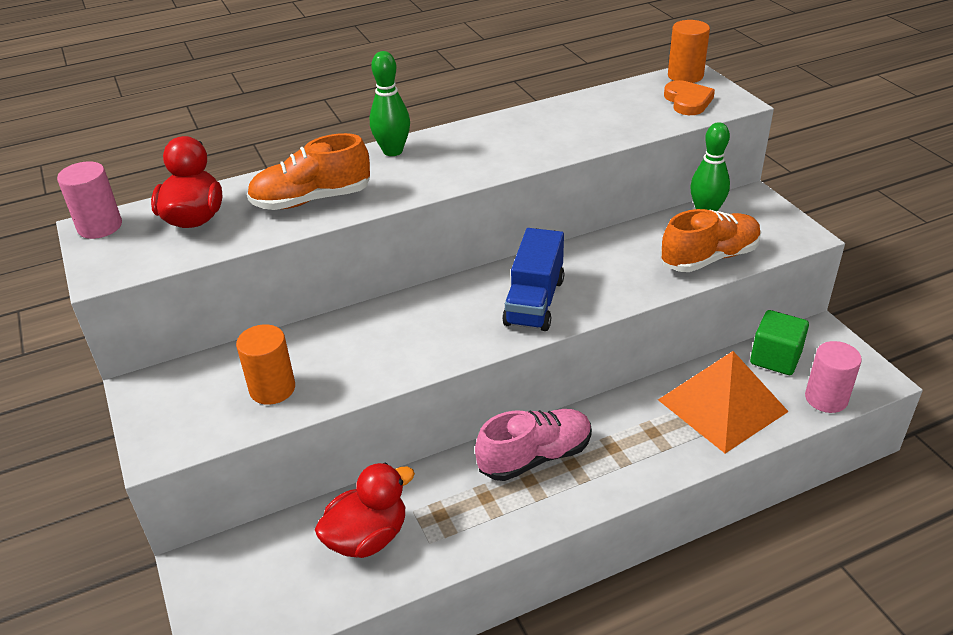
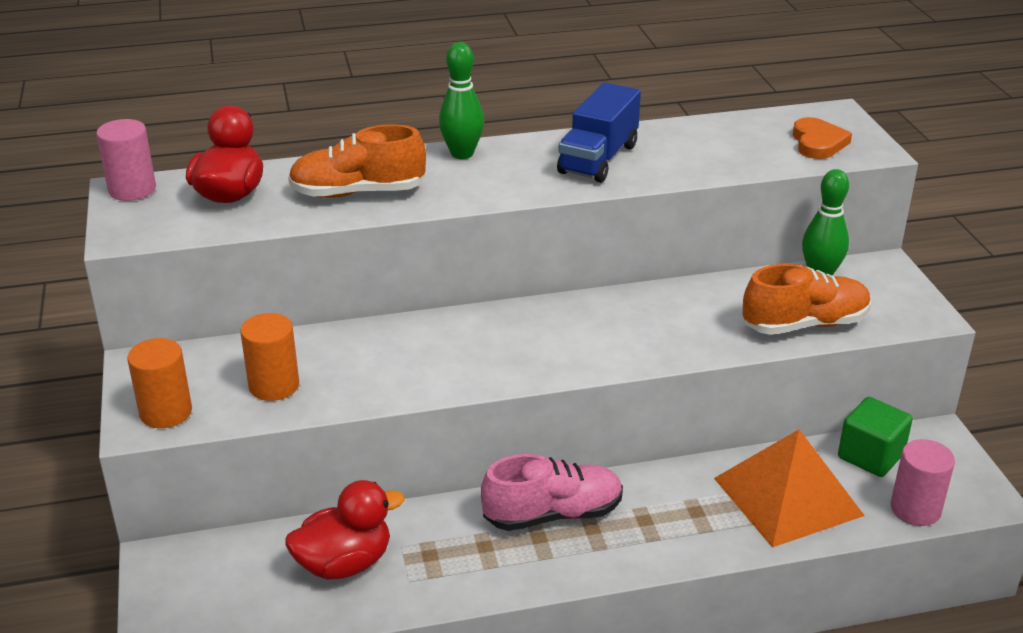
camera: 10 degrees right, 5 degrees down
blue truck [502,228,564,331] -> blue truck moved to [557,82,641,183]
orange cylinder [668,20,710,83] -> orange cylinder moved to [127,338,192,428]

